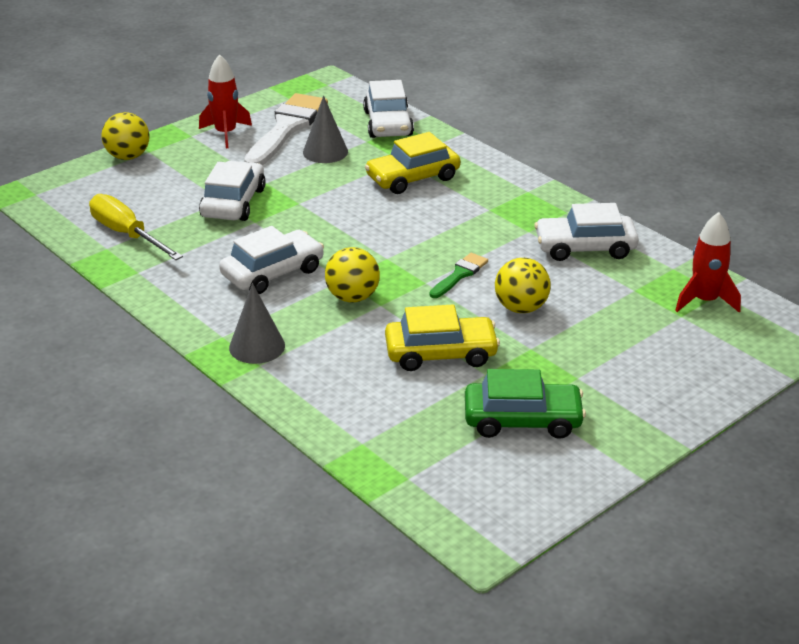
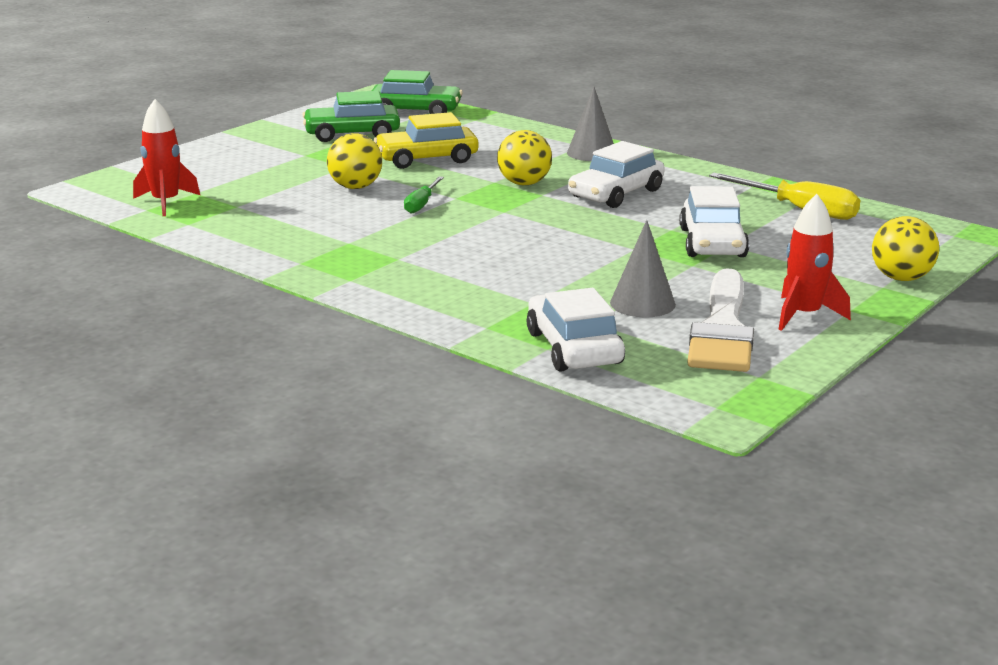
camera: 170 degrees right, 10 degrees down
yellow car [365,132,460,194] -> none
green brush [429,253,488,298] -> green screwdriver [404,176,444,214]
white car [534,203,639,261] -> none
none -> green car [372,70,463,114]

